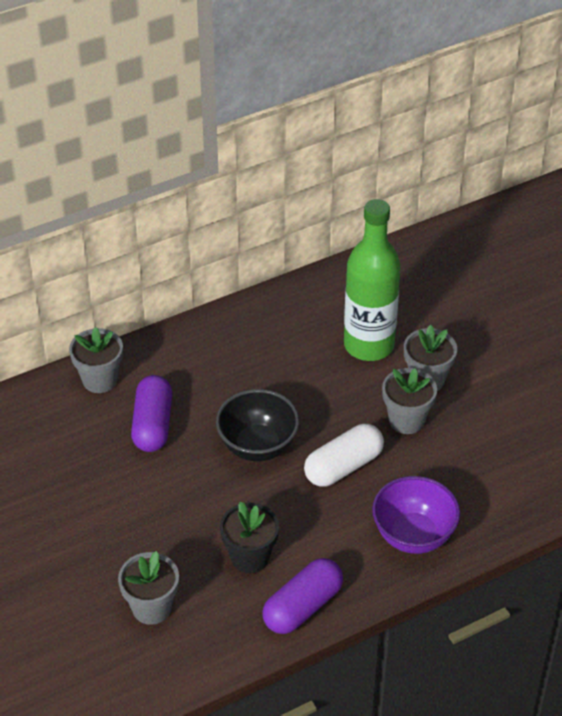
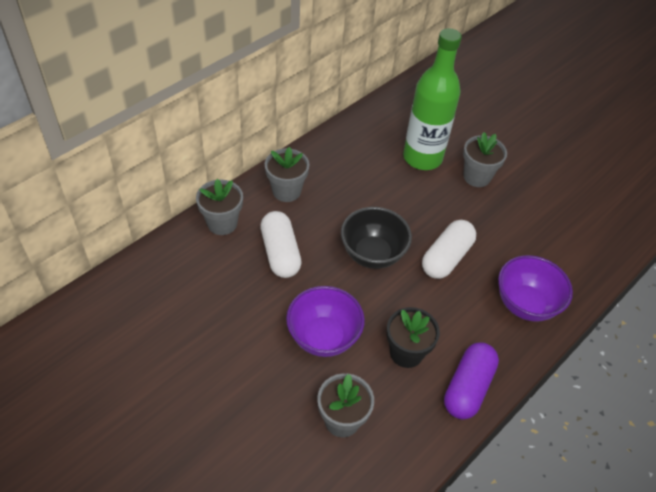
camera: 20 degrees left, 5 degrees up
purple capsule [131,375,172,452] -> white capsule [260,211,302,278]
grey flower pot [382,368,437,434] -> grey flower pot moved to [265,147,309,202]
none -> purple bowl [286,286,365,357]

